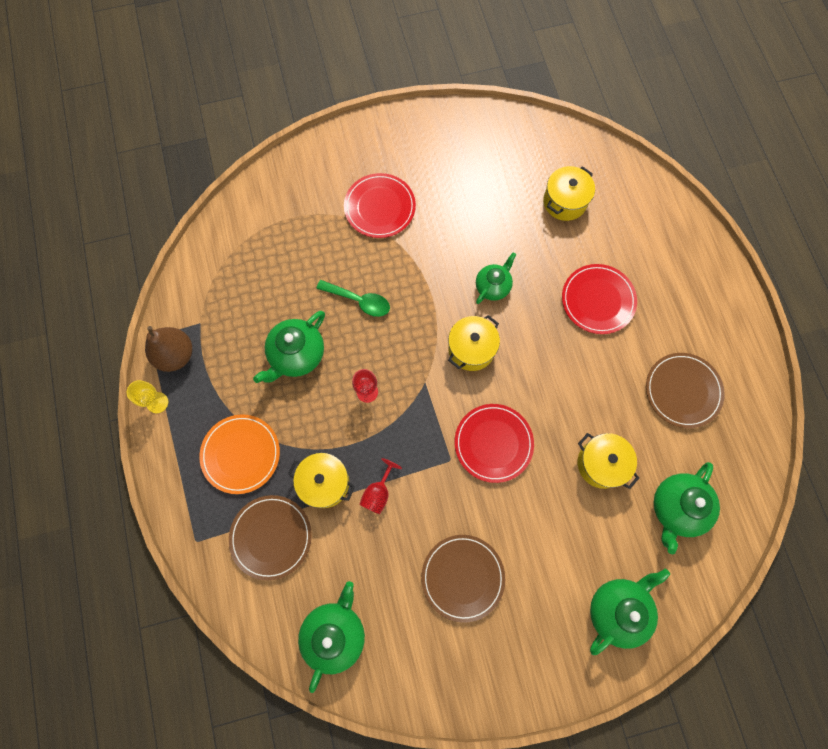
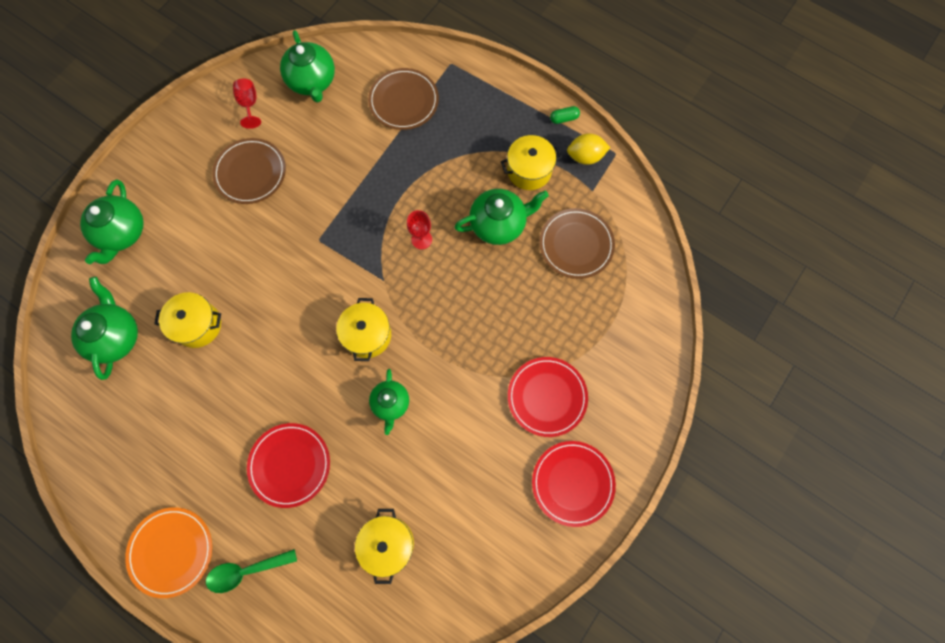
camera: 140 degrees right, 0 degrees up
yellow goblet [127,380,168,413] -> green capsule [550,106,580,124]
brown pear [145,326,192,372] -> yellow lemon [567,134,611,165]
orange plate [200,414,280,494] -> orange plate moved to [125,507,212,598]
green teapot [253,311,325,383] -> green teapot turned 75 degrees clockwise [454,189,549,245]
yellow pot [288,453,355,508] -> yellow pot moved to [501,135,562,190]
green spoon [316,280,390,317] -> green spoon moved to [206,549,297,593]
red goblet [359,458,402,514] -> red goblet moved to [233,78,261,129]
red plate [455,404,534,483] -> red plate moved to [532,441,616,527]
brown plate [646,353,725,428] -> brown plate moved to [539,208,615,279]

